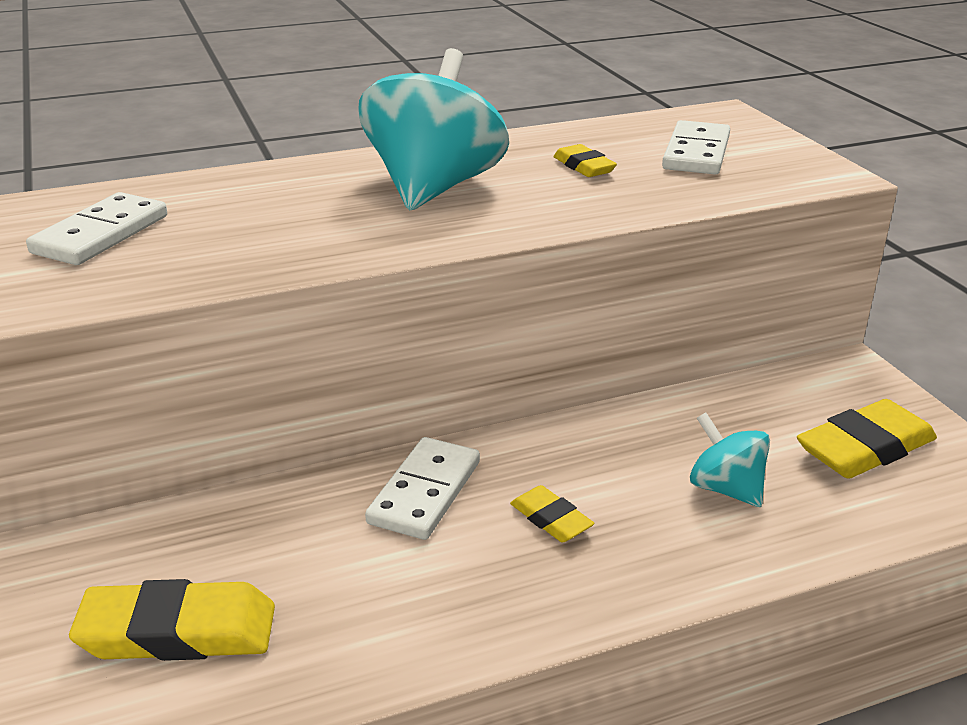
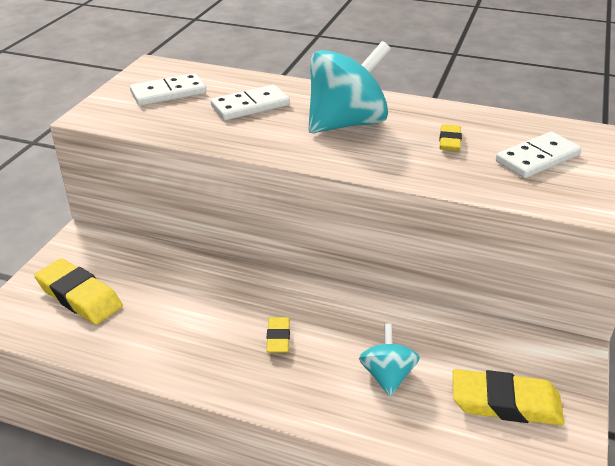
camera: 40 degrees right, 5 degrees up
white domino [365,437,480,540] -> white domino moved to [211,85,290,120]

